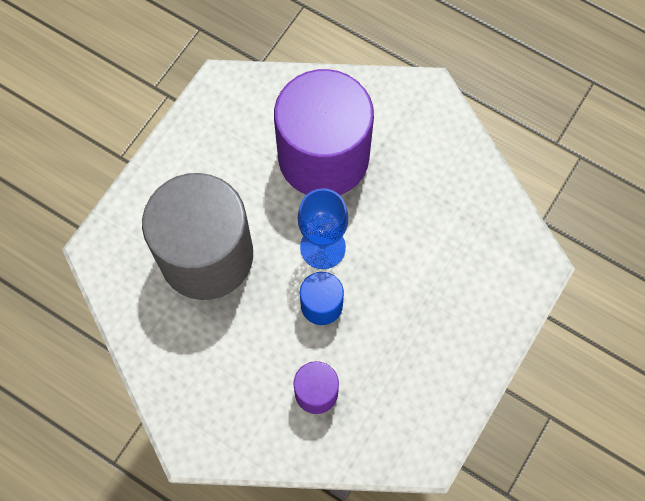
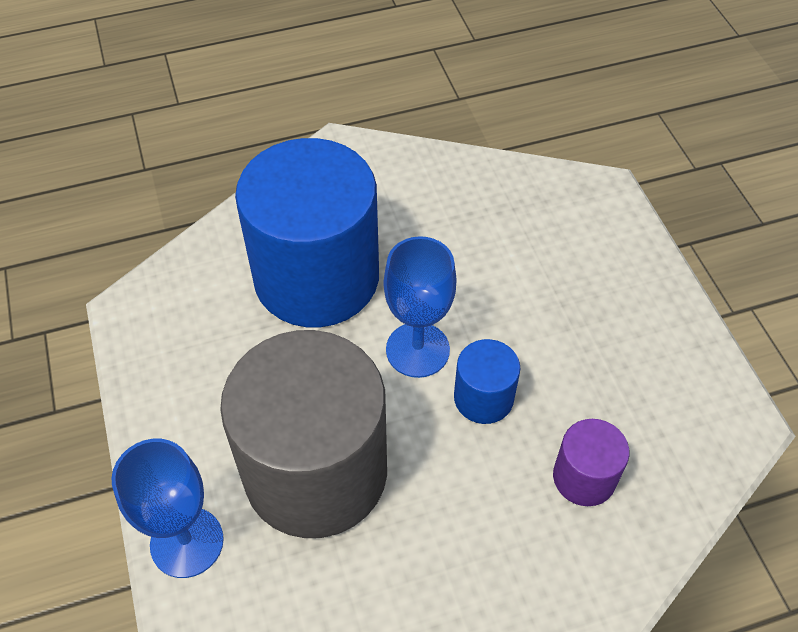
camera: 50 degrees left, 15 degrees down
purple cylinder [274,69,374,195] -> blue cylinder [235,138,379,327]
none -> blue goblet [112,439,224,578]

